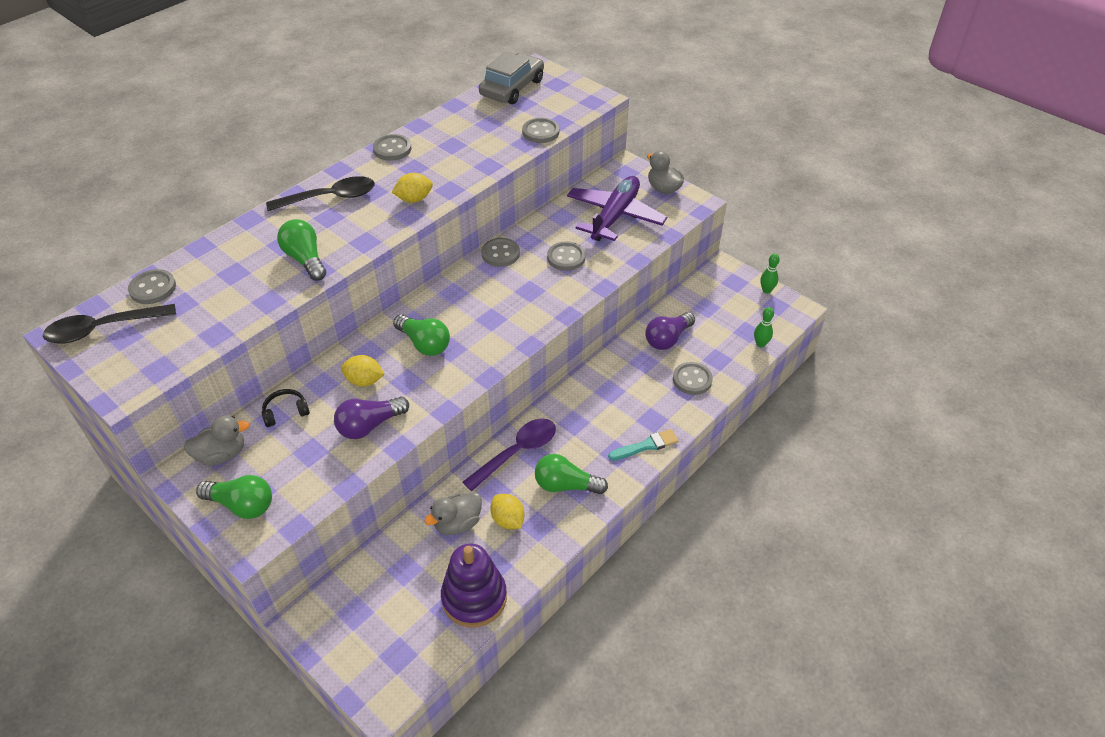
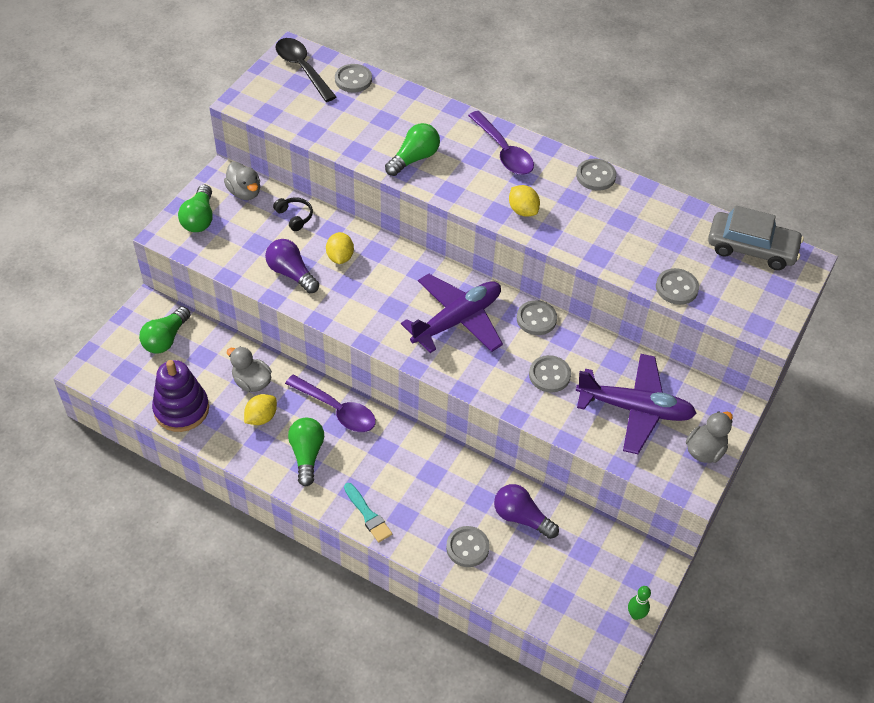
camera: 75 degrees right, 5 degrees up
black spoon [266,176,375,211] -> purple spoon [468,111,534,175]
green light bulb [393,314,450,356] -> green light bulb moved to [139,306,191,353]
green bowling pin [754,307,774,347] -> none
none -> purple plane [401,274,503,353]

